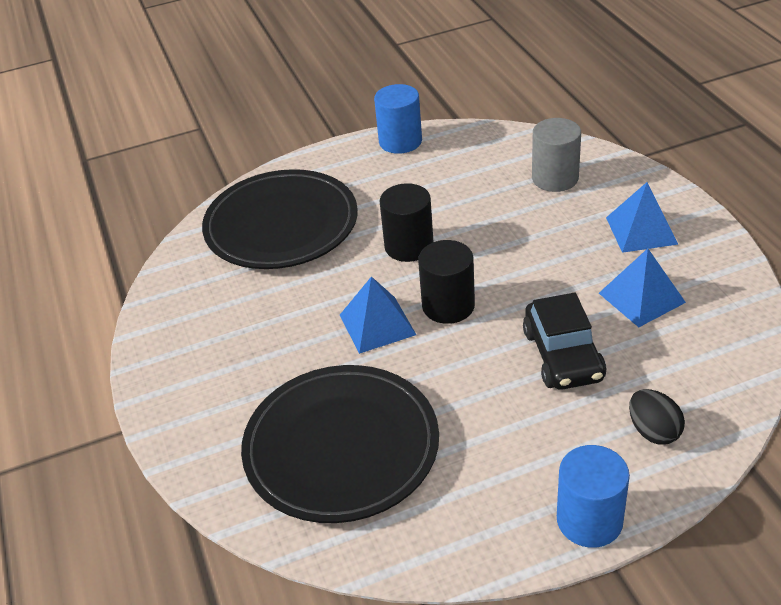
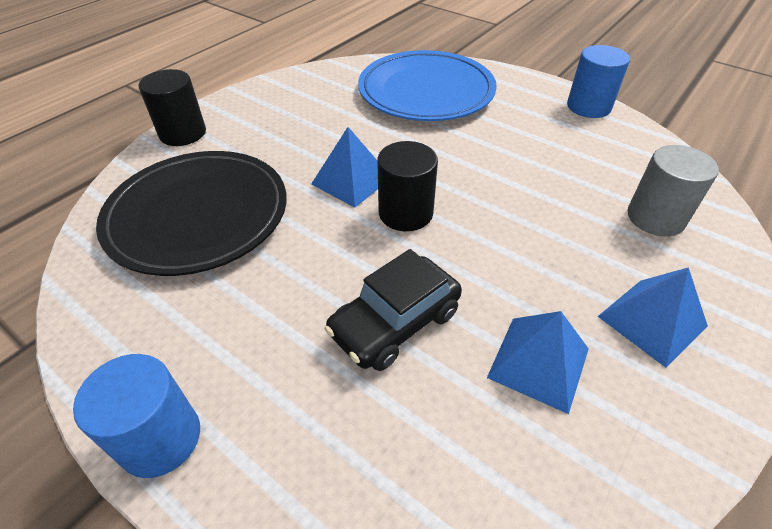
camera: 55 degrees right, 5 degrees up
black plate [202,169,358,269] -> blue plate [358,50,497,121]
black cylinder [380,183,434,262] -> black cylinder moved to [139,69,206,146]
black egg [629,389,685,445] -> none

